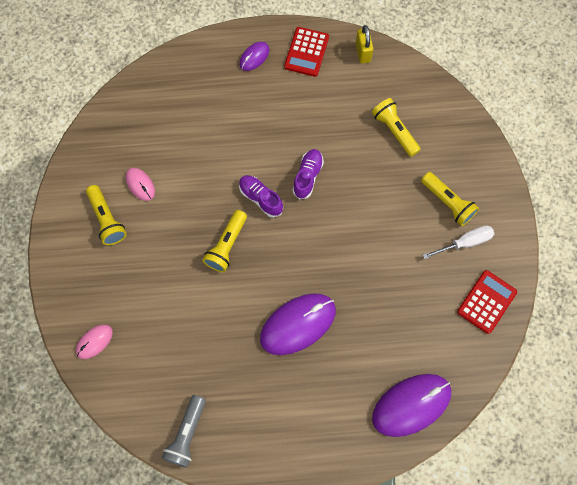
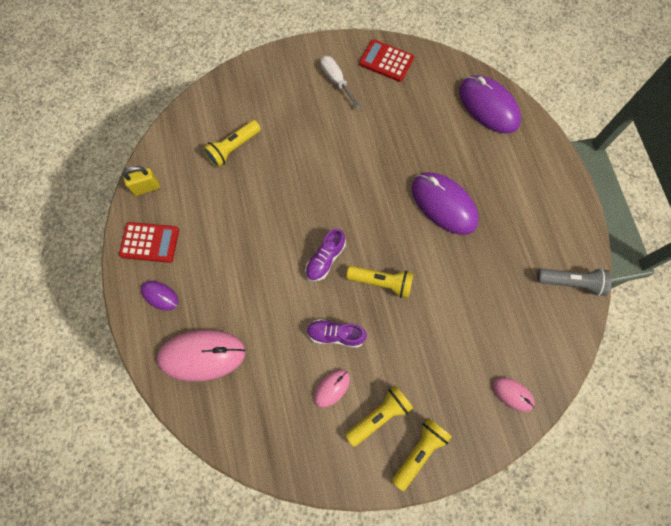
camera: 100 degrees left, 0 degrees up
purple shoe [292,149,324,200] -> purple shoe moved to [306,319,367,348]
yellow flashlight [421,172,479,226] -> yellow flashlight moved to [392,418,452,491]
none -> pink mouse [157,330,246,382]

